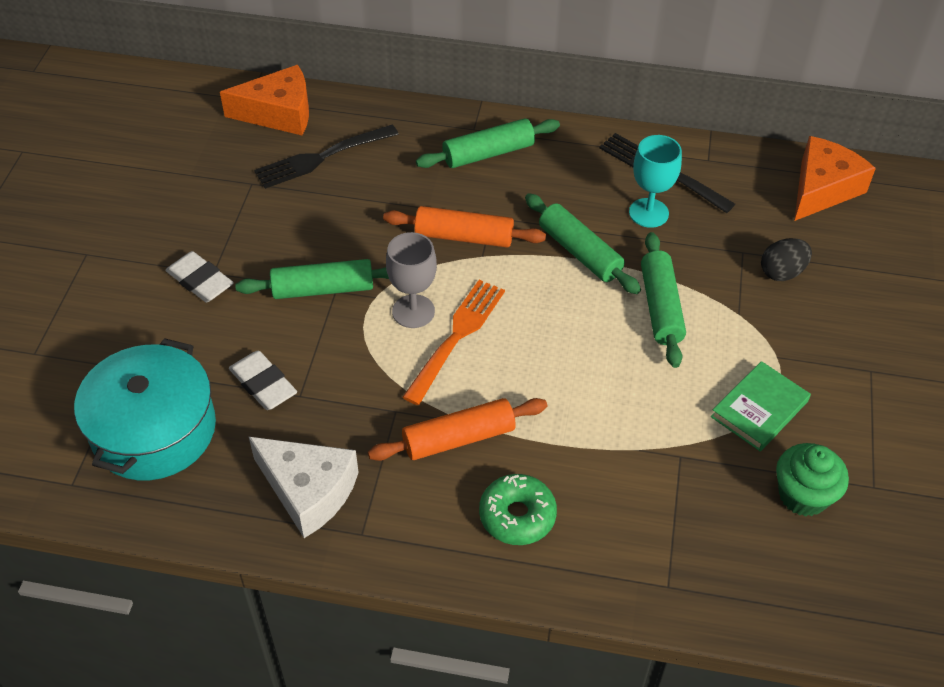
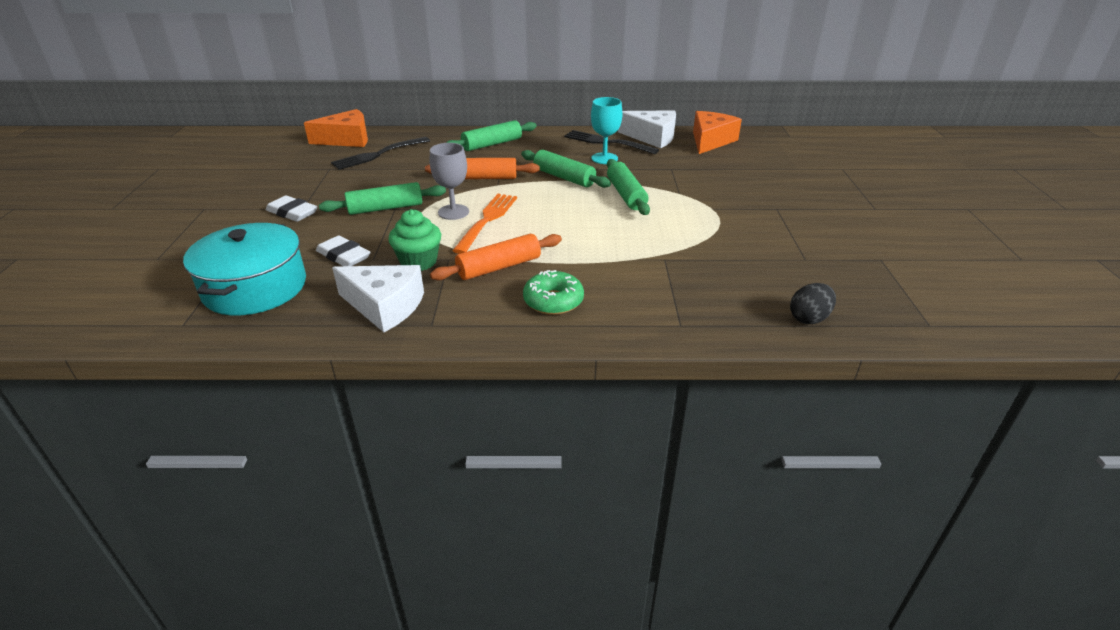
camera: 10 degrees left, 15 degrees down
green book [711,361,811,451] -> none
black egg [761,238,812,281] -> black egg moved to [790,283,836,324]
green cupcake [776,443,849,517] -> green cupcake moved to [388,209,441,271]
none -> white cheese [618,110,676,148]

